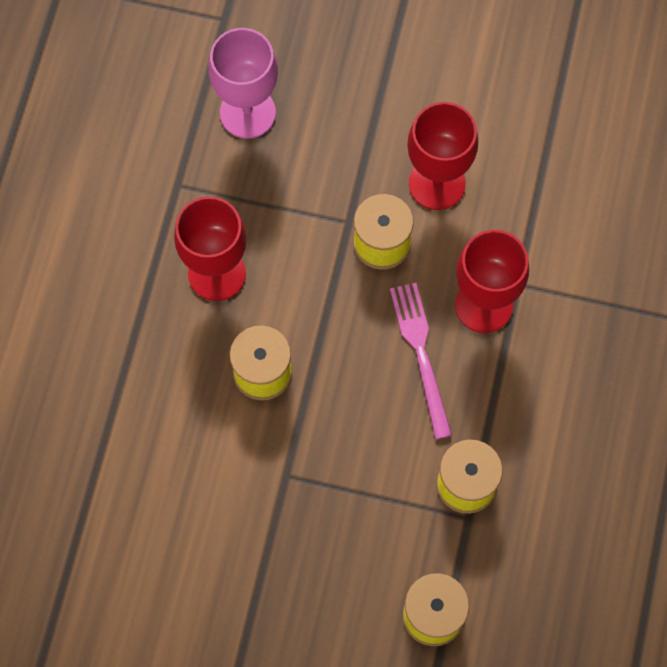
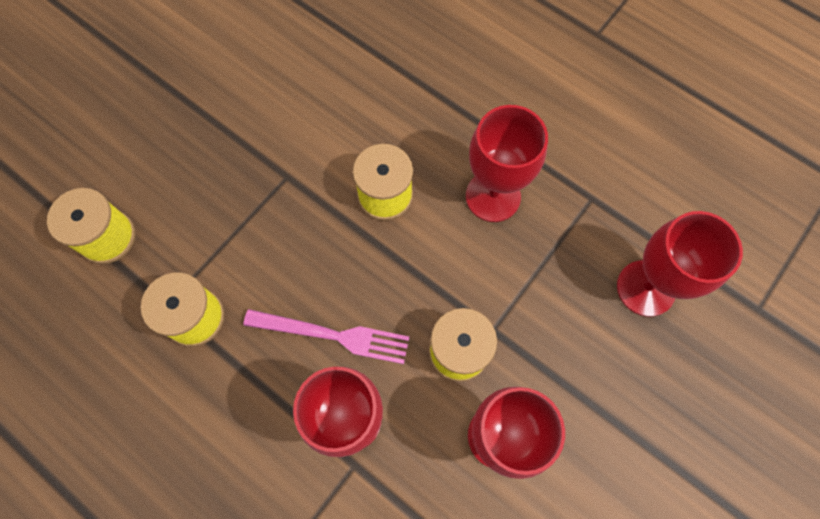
camera: 115 degrees right, 0 degrees up
pink goblet [208,28,278,139] -> red goblet [617,211,743,317]

